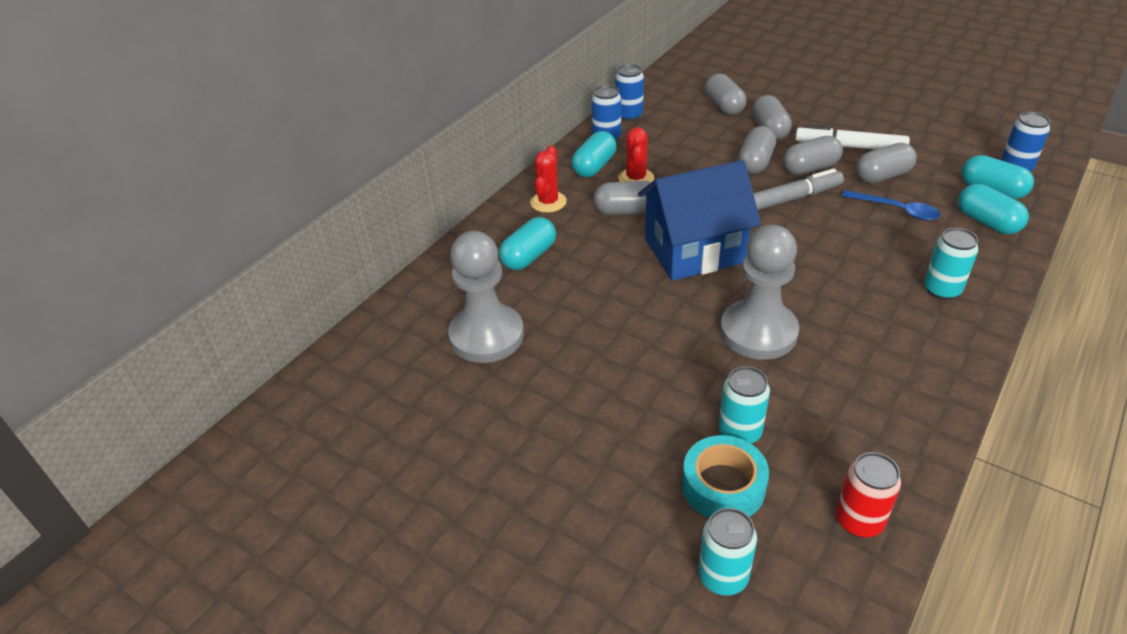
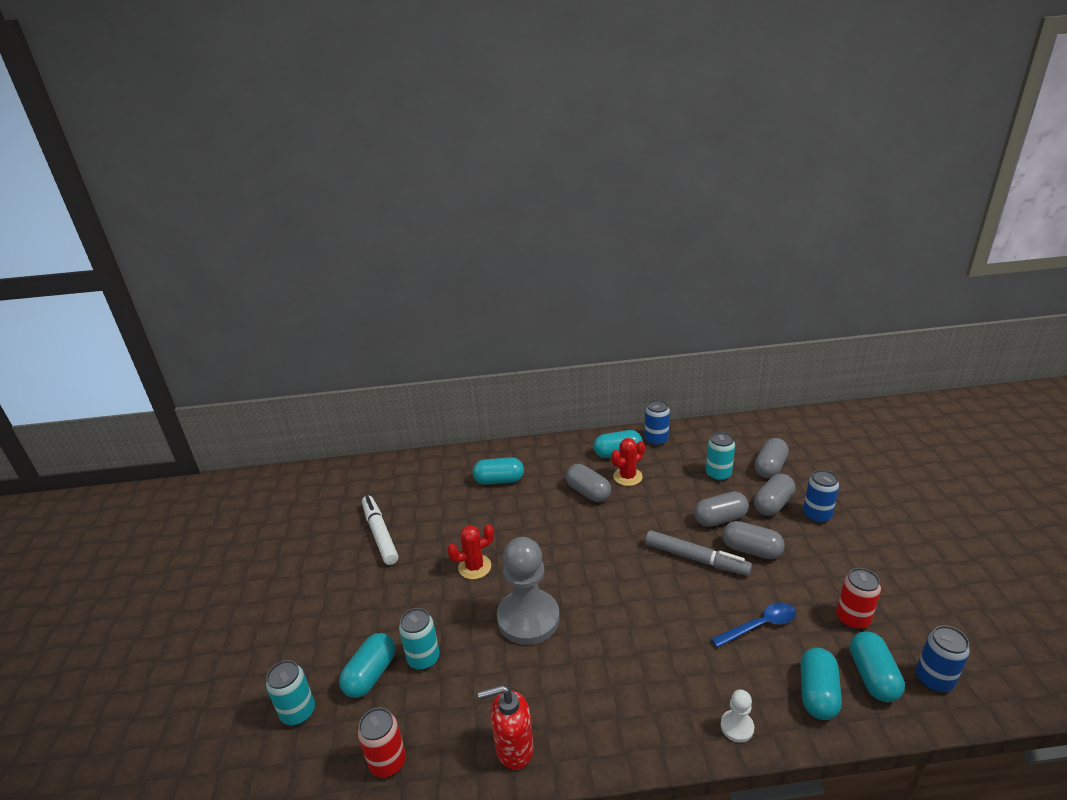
camera: 50 degrees right, 10 degrees down
grey pawn [448,231,524,363] -> none
red cactus [530,145,567,213] -> red cactus moved to [447,524,494,579]
blue can [615,64,644,121] -> blue can moved to [803,470,839,523]
blue house [638,160,761,281] -> none
turquoise tape [682,435,769,518] -> turquoise capsule [339,633,395,698]
white marker [795,124,910,150] -> white marker moved to [362,496,398,565]
blue spoon [842,190,941,221] -> blue spoon turned 105 degrees counterclockwise [711,602,796,648]
grey capsule [856,143,917,183] -> none
turquoise can [924,228,979,300] -> turquoise can moved to [706,432,735,481]
none -> red soap dispenser [478,685,534,770]
none -> white pawn [720,690,754,743]
none -> red can [836,568,881,630]

